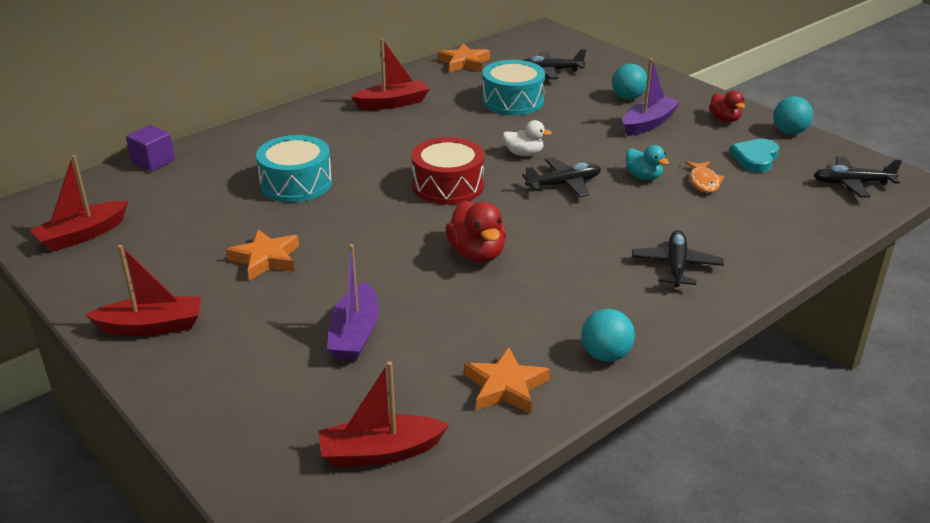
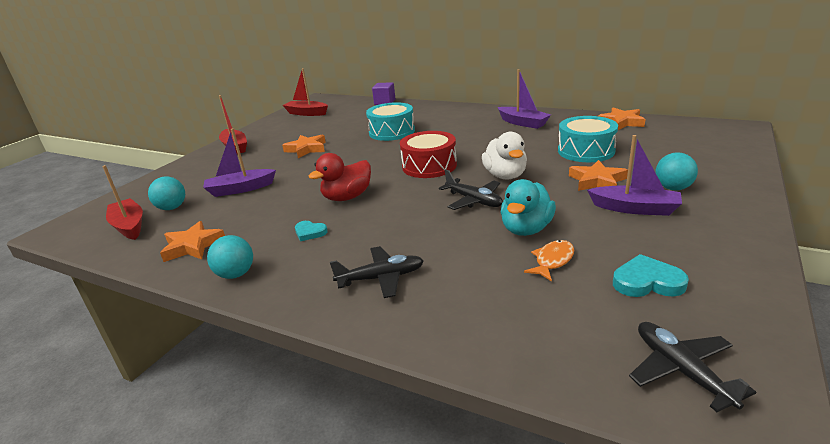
camera: 70 degrees right, 5 degrees down
red boat [351,38,430,110] -> purple boat [498,69,551,129]
white duck [503,120,552,156] -> white duck [482,132,527,179], size x1.57
black plane [523,49,586,79] -> none
turquoise duck [626,145,669,180] -> turquoise duck [501,179,556,236], size x1.57
orange fish [685,161,724,193] -> orange fish turned 150 degrees clockwise [524,240,574,282]
red duck [709,90,745,122] -> none
turquoise ball [773,96,813,135] -> turquoise ball moved to [148,176,185,210]
none -> turquoise heart [295,221,328,241]
none -> orange star [569,160,628,191]

